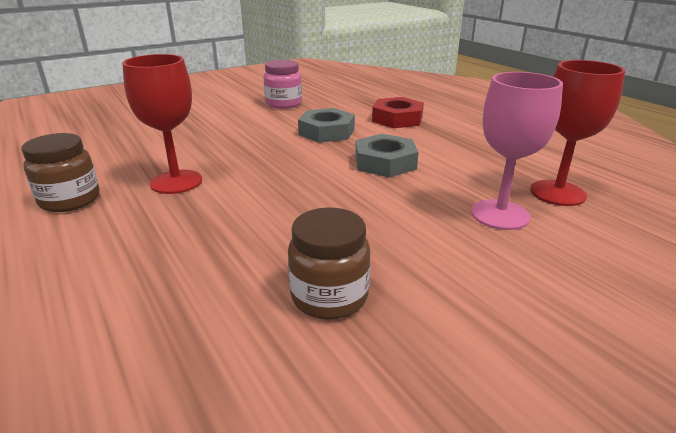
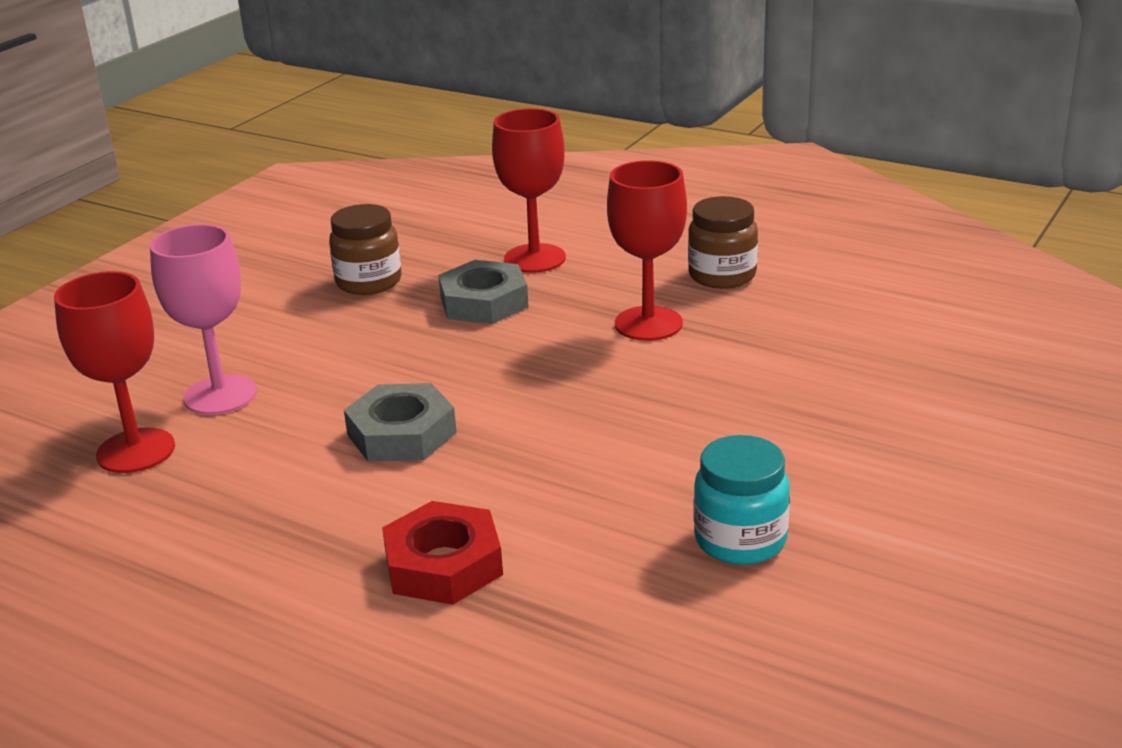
camera: 155 degrees right, 0 degrees up
pink jar [263,60,302,109] -> turquoise jar [694,435,790,565]
grey nut [298,108,355,143] -> grey nut moved to [438,260,529,324]
none -> red goblet [492,108,566,273]

